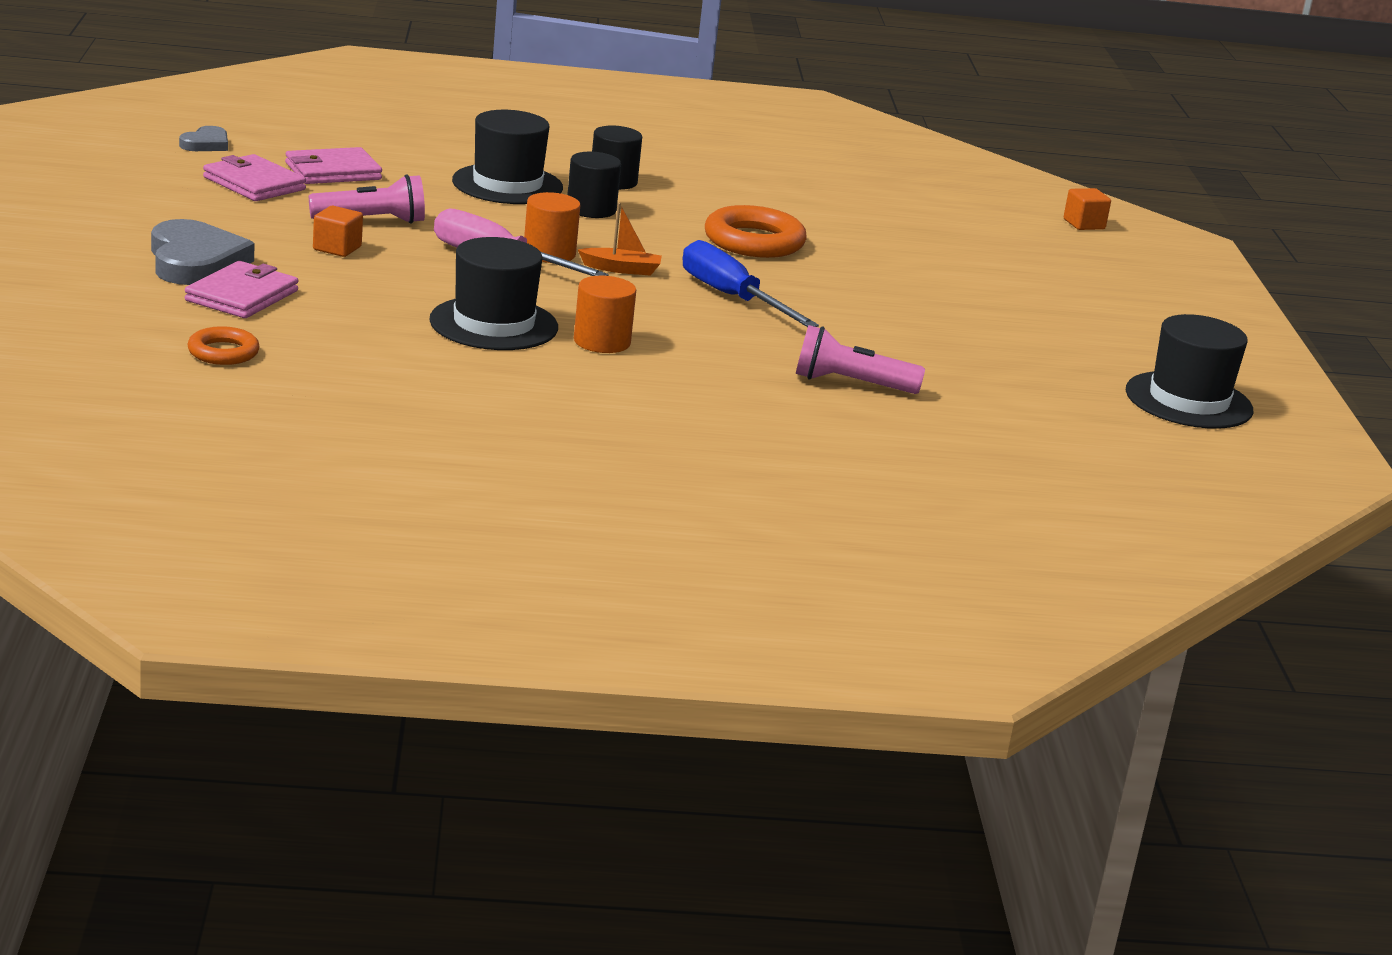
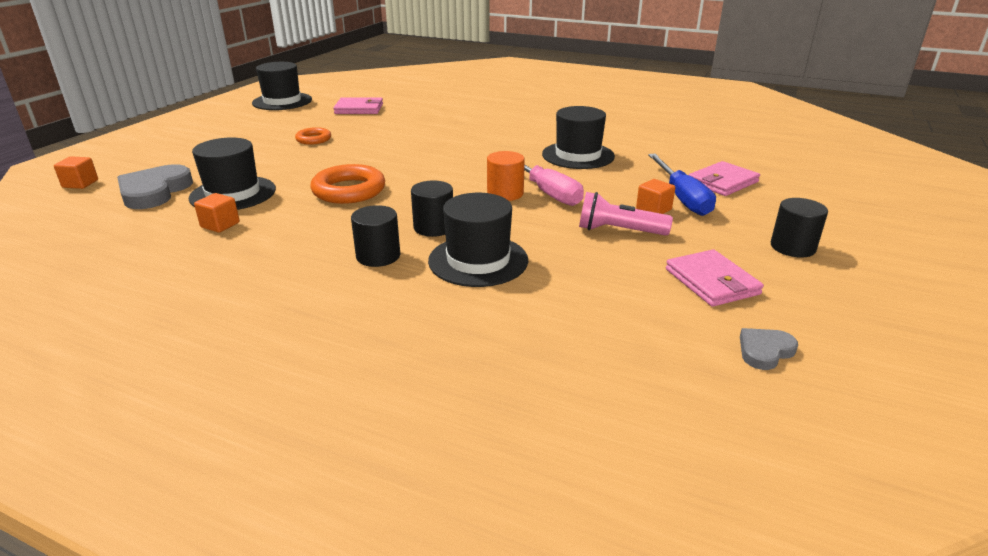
camera: 150 degrees left, 5 degrees up
grey heart [151,219,255,285] -> grey heart moved to [117,164,193,209]
orange ring [188,326,260,365] -> orange ring moved to [295,127,331,145]
pink wallet [285,147,382,184] -> pink wallet moved to [333,97,383,114]
orange cylinder [574,276,636,353] -> none
orange boat [578,203,662,276] -> none
blue screwdriver [683,240,819,327] -> blue screwdriver moved to [648,154,716,216]
pink flashlight [796,325,925,394] -> none
none -> black hat [189,137,276,210]
none -> orange cube [194,193,240,233]
none -> black cylinder [771,198,828,258]

